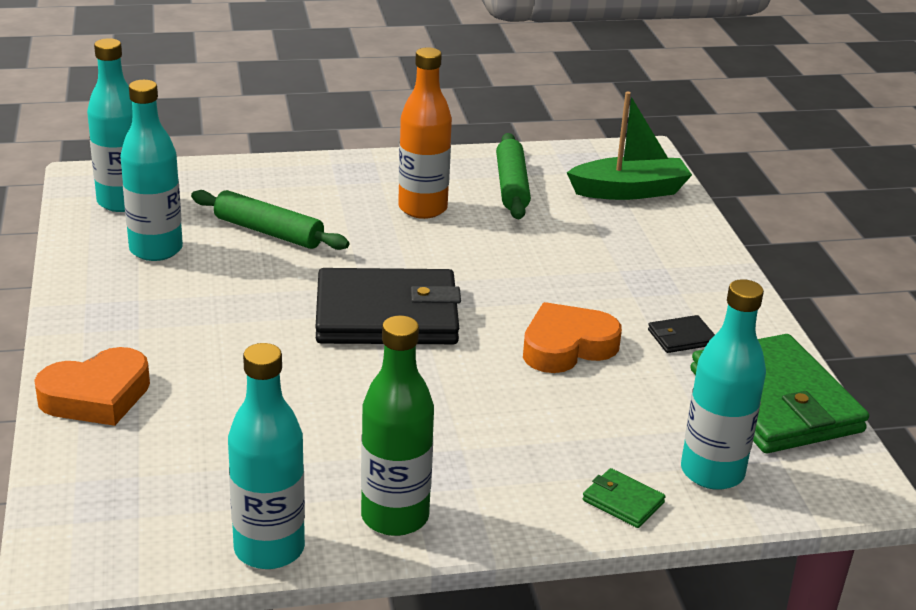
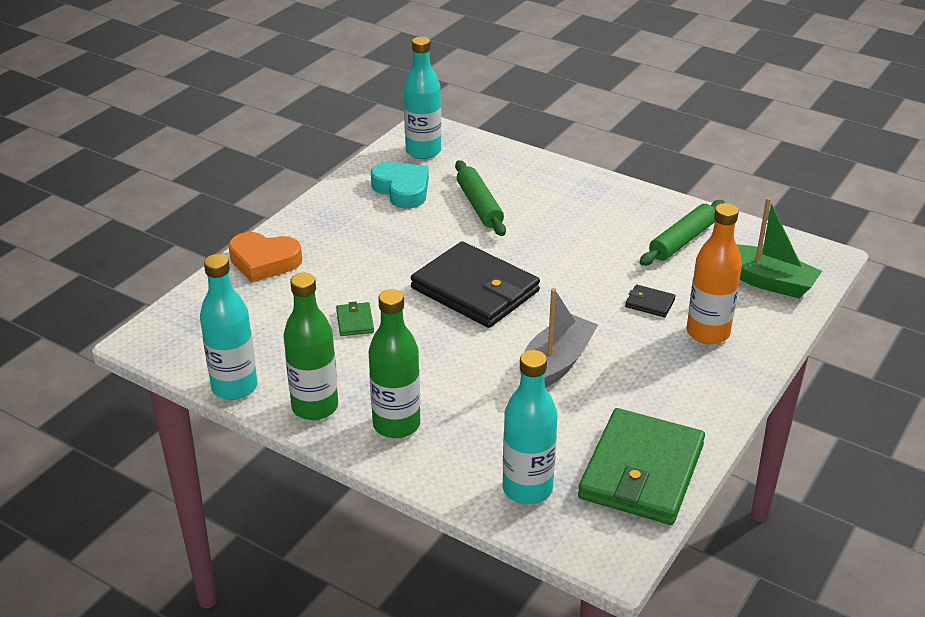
camera: 45 degrees right, 5 degrees up
turquoise bottle [120,80,183,261] -> turquoise heart [371,162,429,208]
orange bottle [398,47,452,219] -> orange bottle moved to [687,203,742,344]
orange heart [523,302,622,373] -> grey boat [520,288,598,388]
green wallet [582,468,666,528] -> green wallet moved to [336,302,374,336]
black wallet [648,315,715,353] -> black wallet moved to [625,285,676,317]
none -> green bottle [369,289,420,438]

